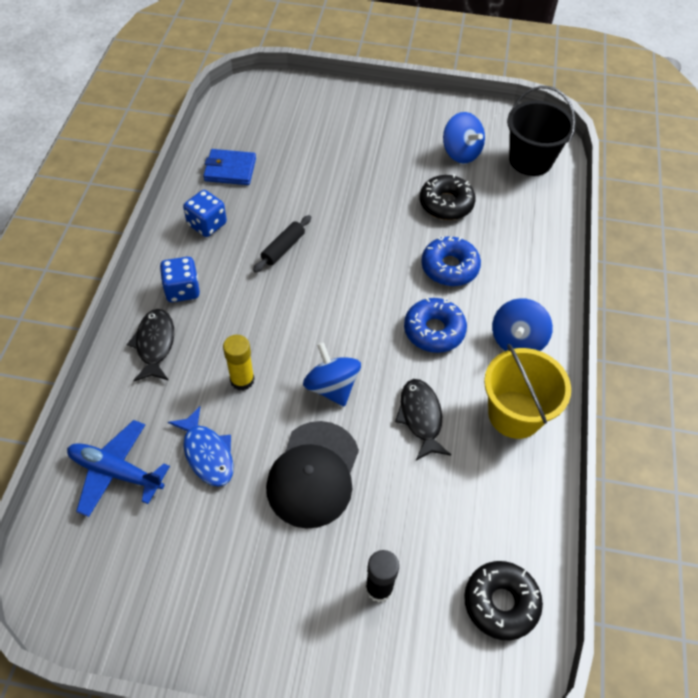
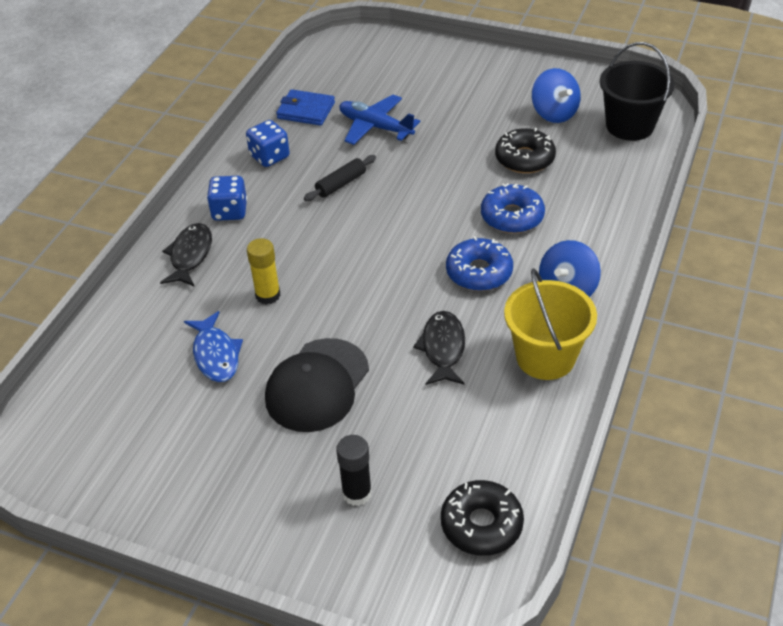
camera: 15 degrees right, 10 degrees down
blue plane [67,420,170,517] -> blue plane moved to [339,95,420,145]
blue spinning top [303,342,361,407] -> none

